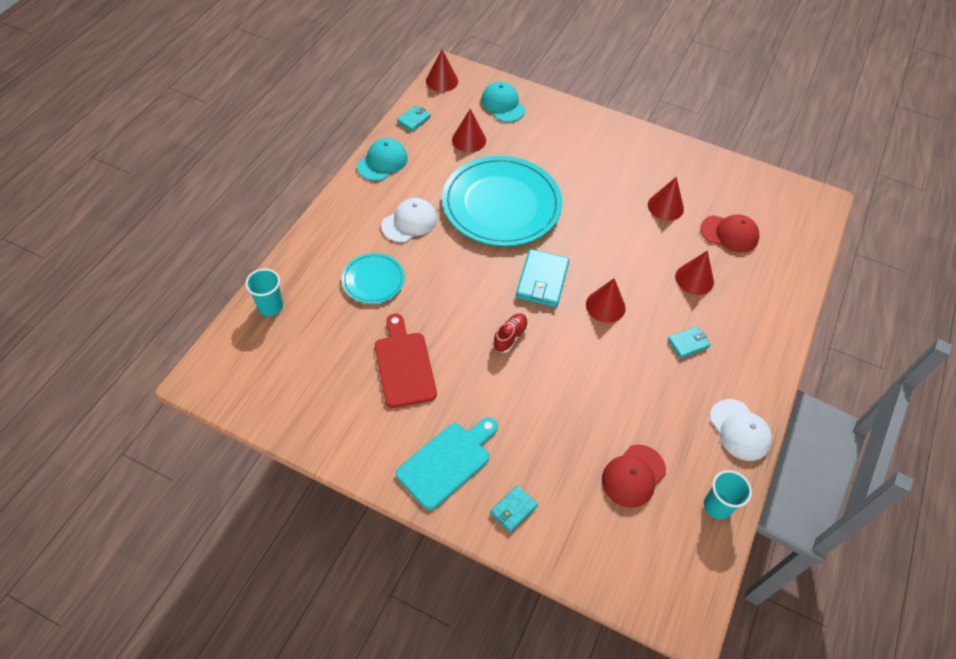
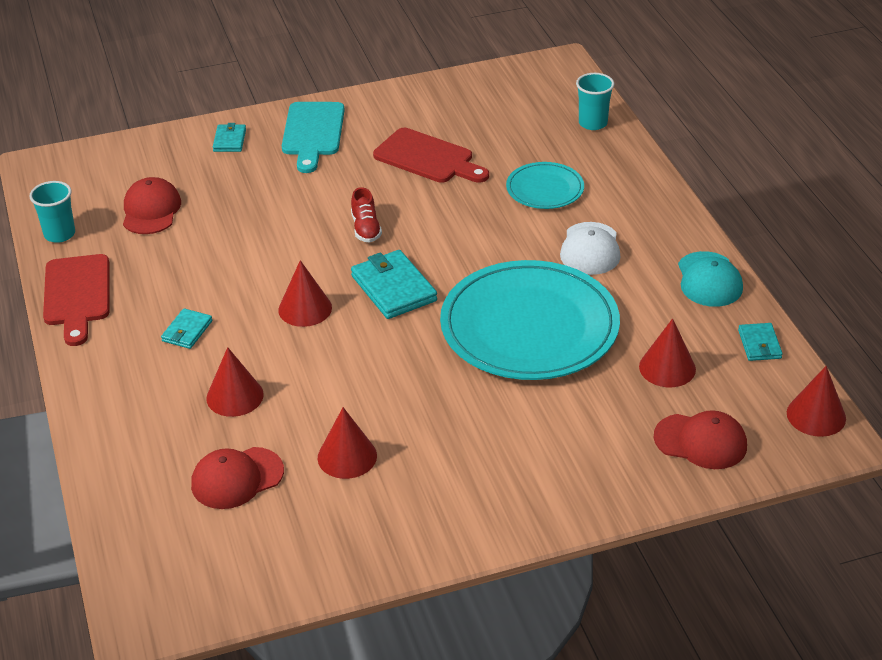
camera: 140 degrees right, 15 degrees down
turquoise cap [481,82,526,122] -> red cap [654,410,747,469]
white cap [710,399,772,461] -> red cutting board [43,254,110,346]

